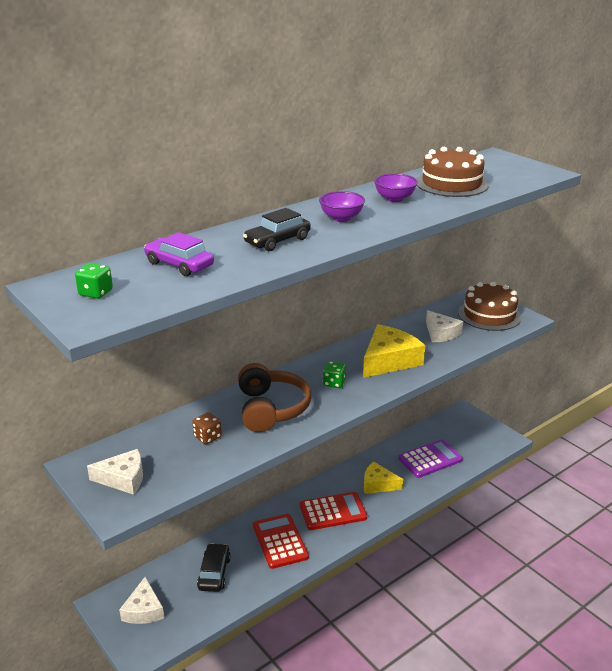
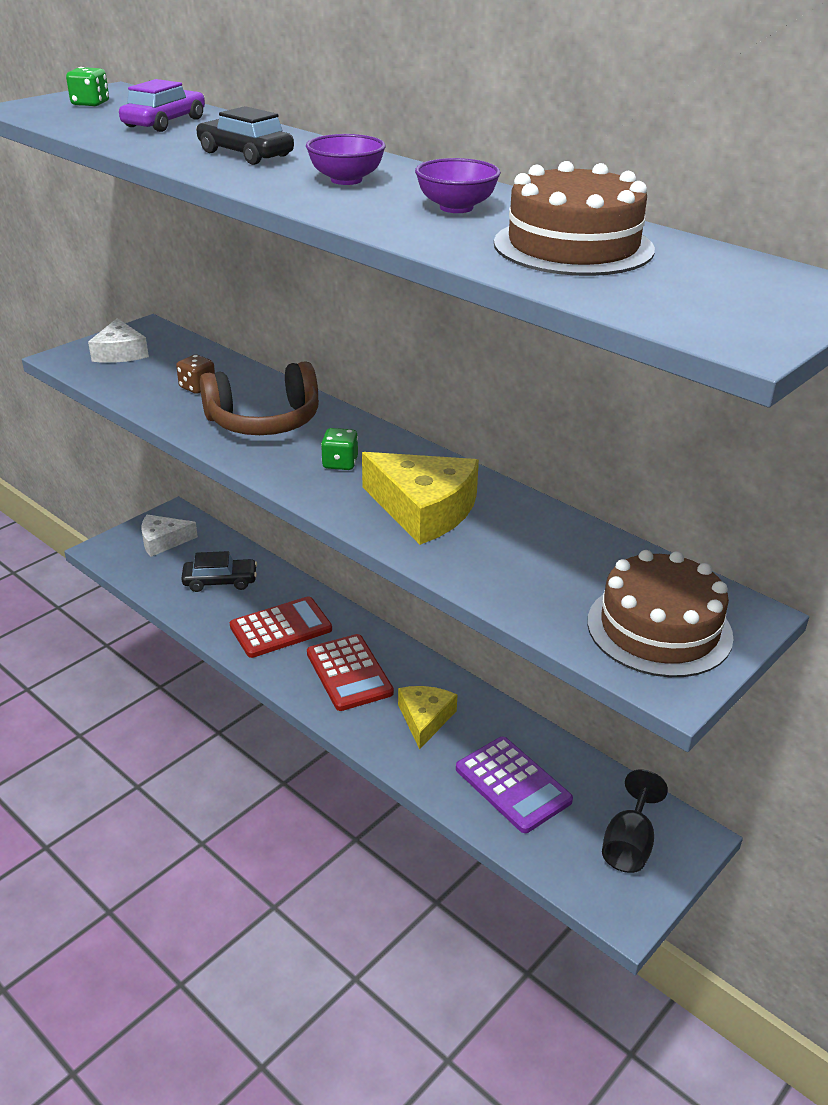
camera: 80 degrees right, 5 degrees up
white cheese [426,310,463,343] -> none
none -> black goblet [602,769,668,873]

